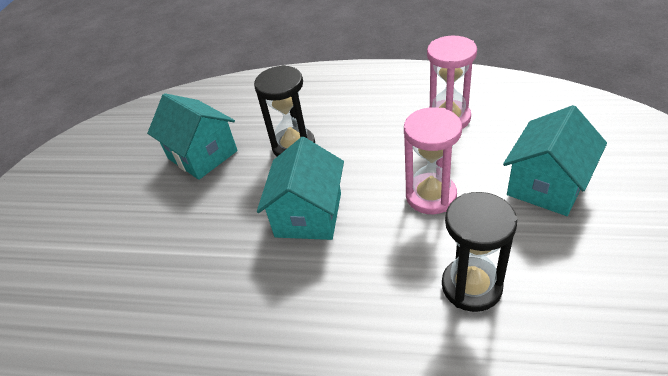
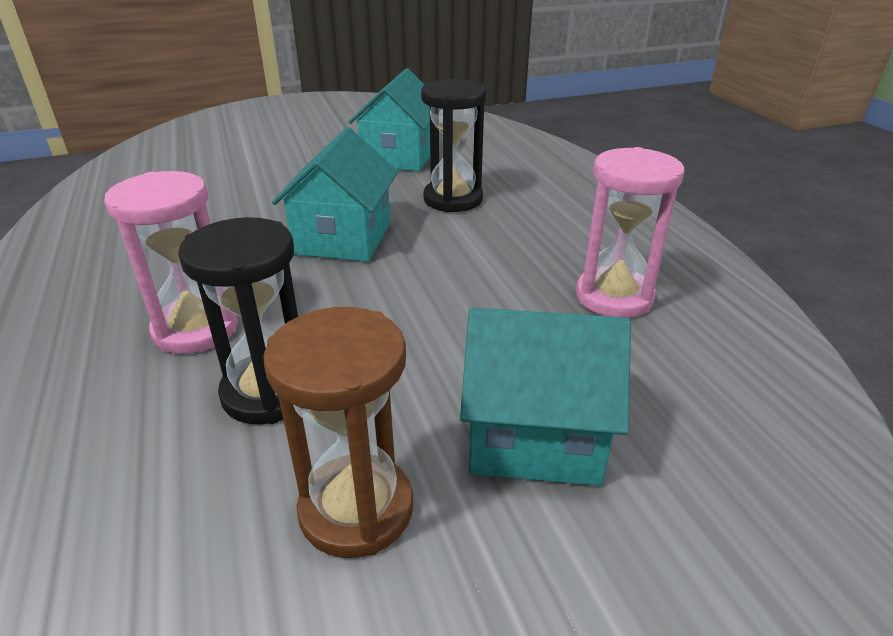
camera: 55 degrees right, 10 degrees down
turquoise house [257,137,344,240] -> turquoise house turned 60 degrees counterclockwise [272,127,398,262]
pink hourglass [404,107,462,214] -> pink hourglass moved to [104,171,238,354]
none -> brown hourglass [263,307,413,558]

